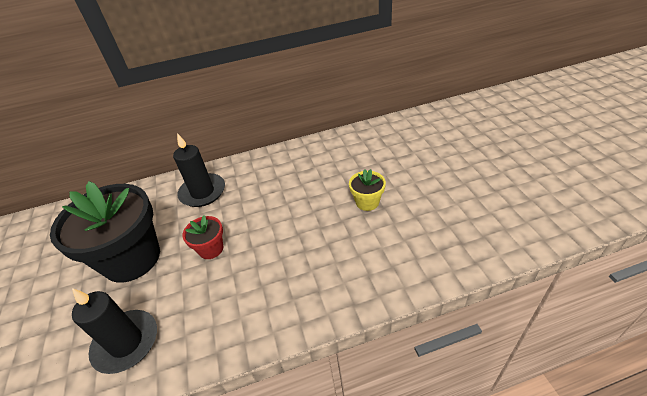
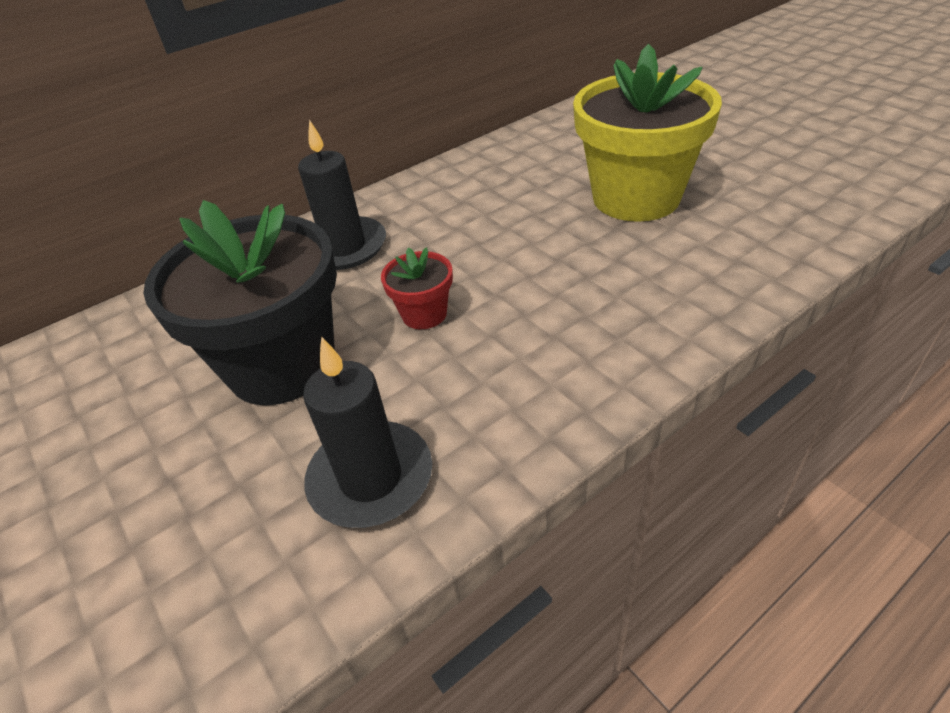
camera: 20 degrees left, 0 degrees up
yellow flower pot [349,169,386,211] -> yellow flower pot [573,44,722,222], size x2.24

